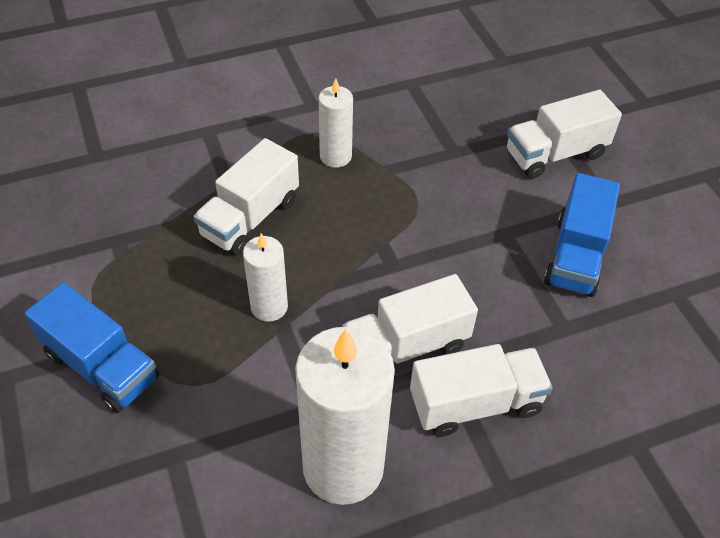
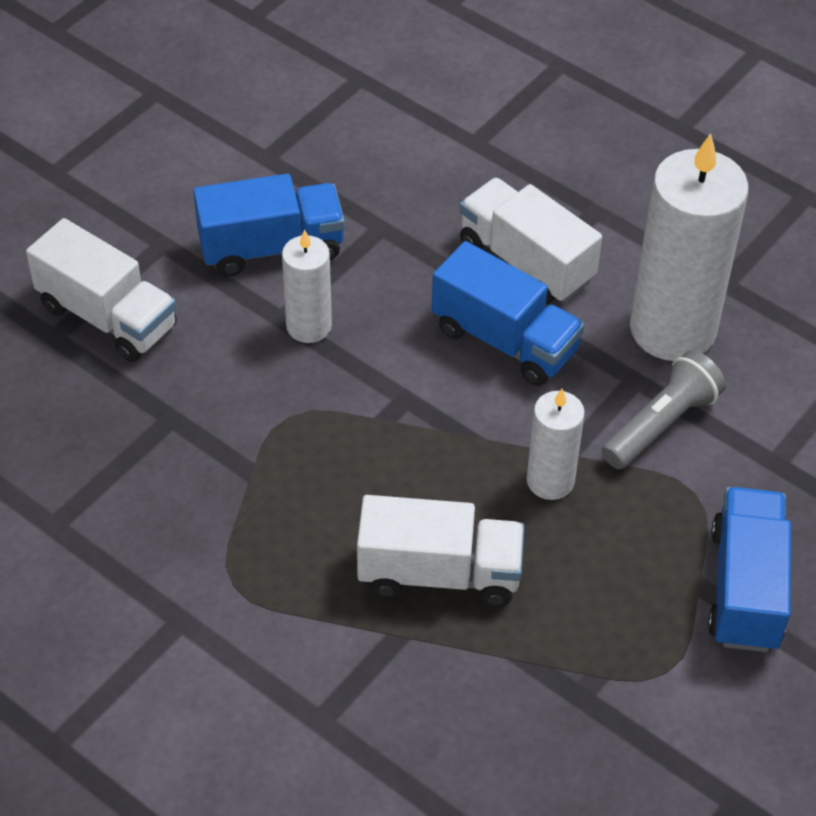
camera: 120 degrees left, 0 degrees up
white candle [318,78,353,168] -> white candle moved to [282,230,332,343]
white truck [342,274,478,364] -> blue truck [432,241,585,386]
none -> grey flashlight [601,350,726,469]

